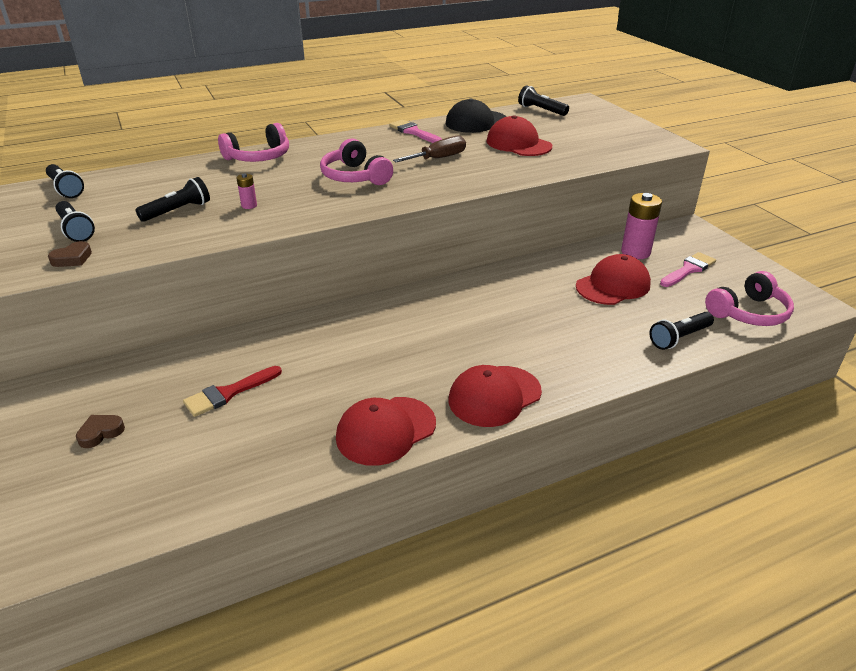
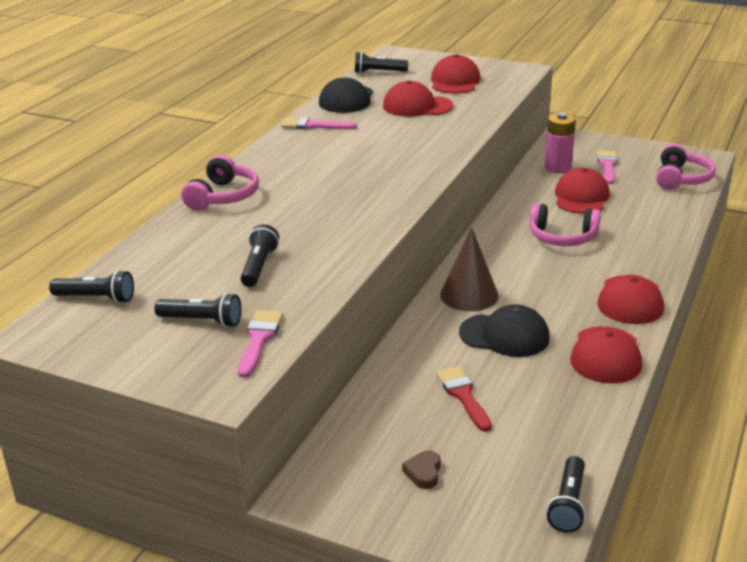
camera: 40 degrees left, 5 degrees down
brown heart [48,241,92,267] -> pink brush [238,310,283,378]
red brush [183,366,282,417] -> red brush turned 150 degrees clockwise [436,366,492,432]
pink battery [237,174,257,209] -> none
pink headphones [320,138,393,185] -> pink headphones moved to [530,203,601,246]
brown screwdriver [393,136,466,162] -> none
black flashlight [650,312,714,350] -> black flashlight moved to [547,456,586,533]
none -> red cap [431,54,481,94]
none -> brown cone [440,227,499,311]
none -> black cap [459,304,550,357]

